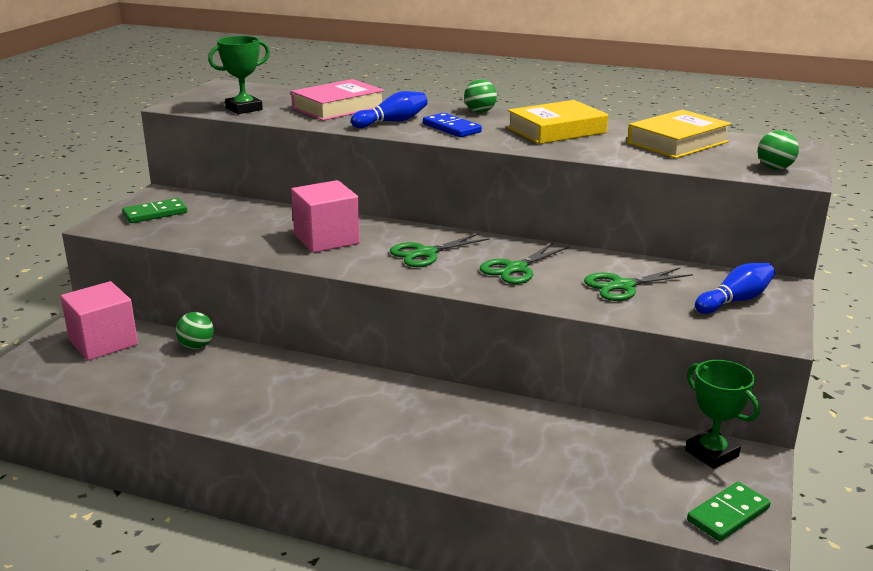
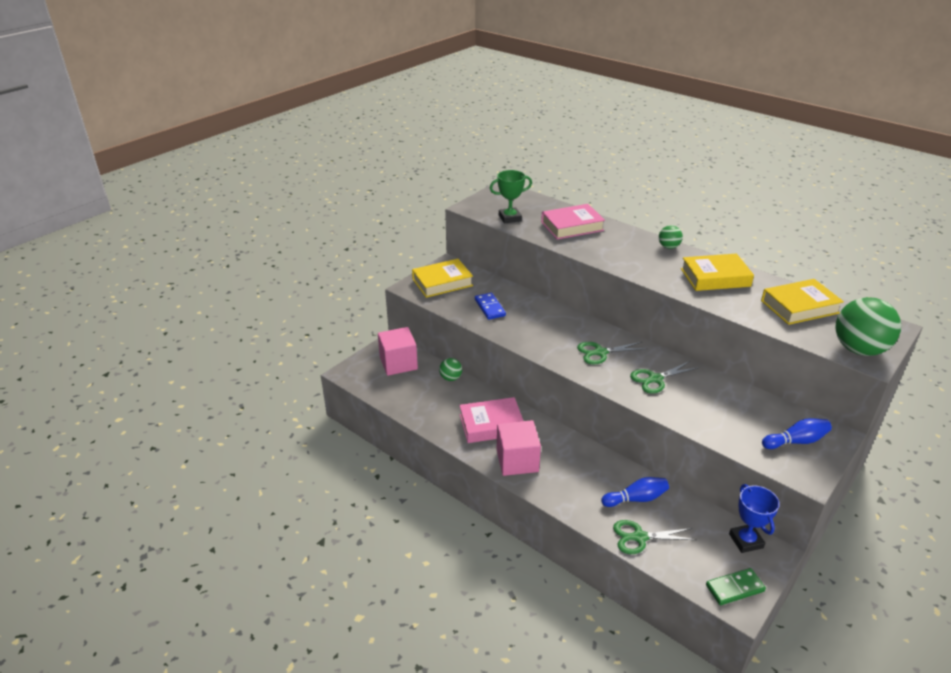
camera: 20 degrees right, 10 degrees up
green domino [122,198,187,223] -> yellow book [412,259,473,298]
pink cube [291,180,360,253] -> pink cube moved to [497,420,541,476]
blue bowling pin [351,91,428,128] -> blue bowling pin moved to [601,477,669,507]
blue domino [423,113,482,137] -> blue domino moved to [475,293,506,320]
green scissors [584,268,693,301] -> green scissors moved to [613,520,696,554]
green trophy [685,360,760,469] -> blue trophy [729,484,780,553]
green ball [757,130,799,170] -> green ball [836,297,901,356], size x2.03
none -> pink book [459,397,523,443]

